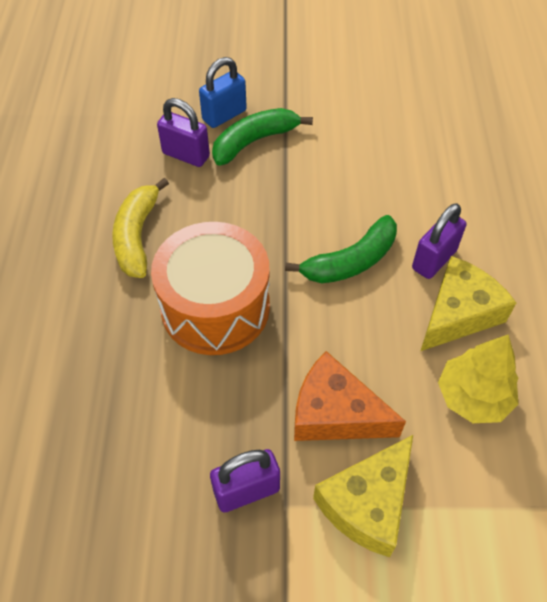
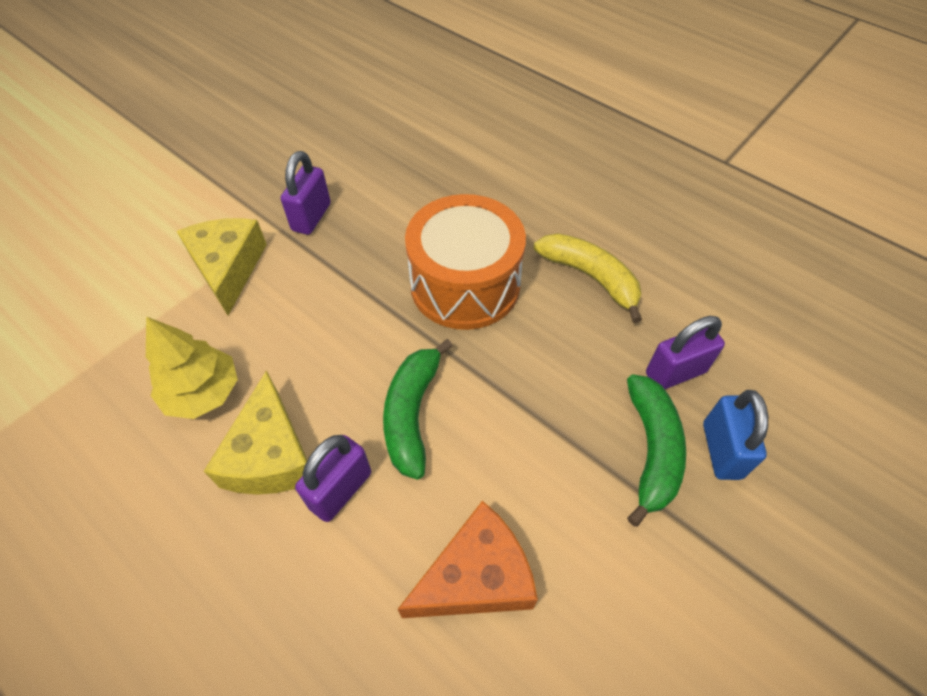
camera: 130 degrees right, 0 degrees up
orange cheese [294,351,406,441] -> orange cheese moved to [398,501,538,618]
purple padlock [412,203,466,279] -> purple padlock turned 45 degrees clockwise [295,435,371,522]

